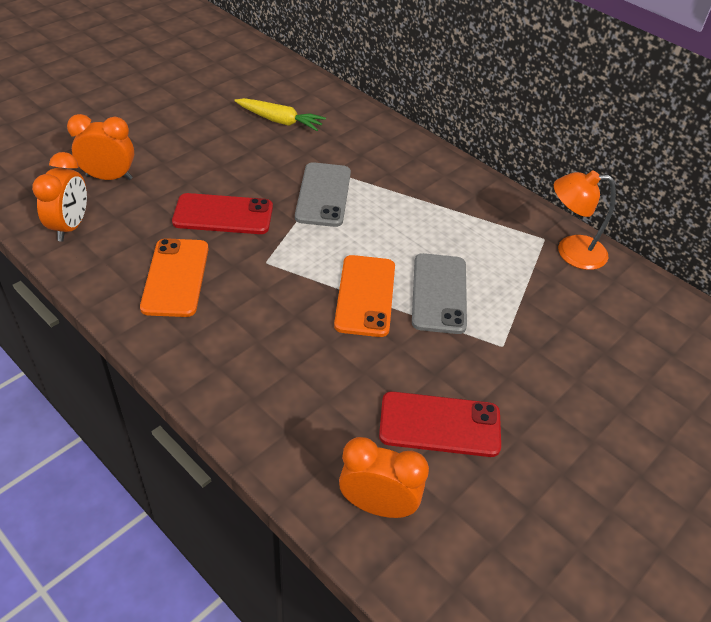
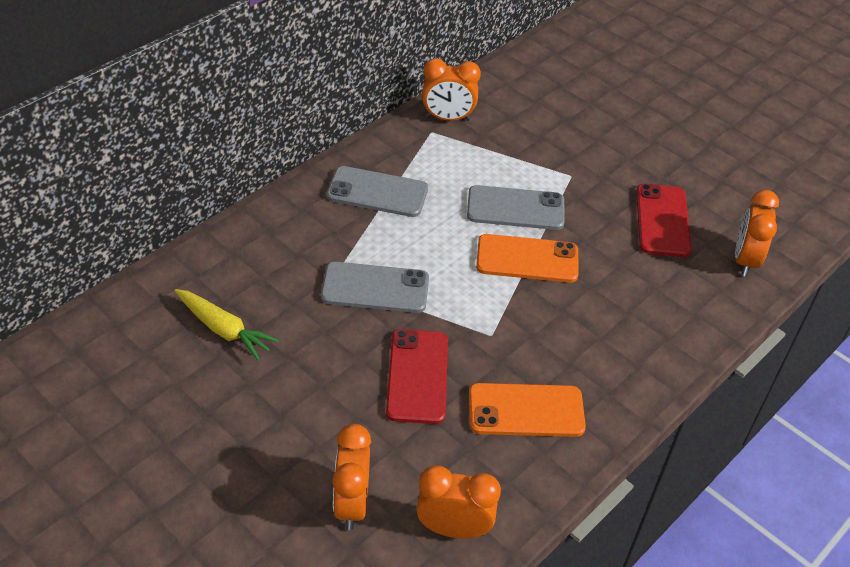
camera: 90 degrees left, 0 degrees up
yellow carrot [234,98,326,131] -> yellow carrot turned 105 degrees clockwise [174,289,279,361]
orange lamp [554,171,616,270] -> orange clock [422,58,481,121]
none -> grey phone [326,166,428,217]

